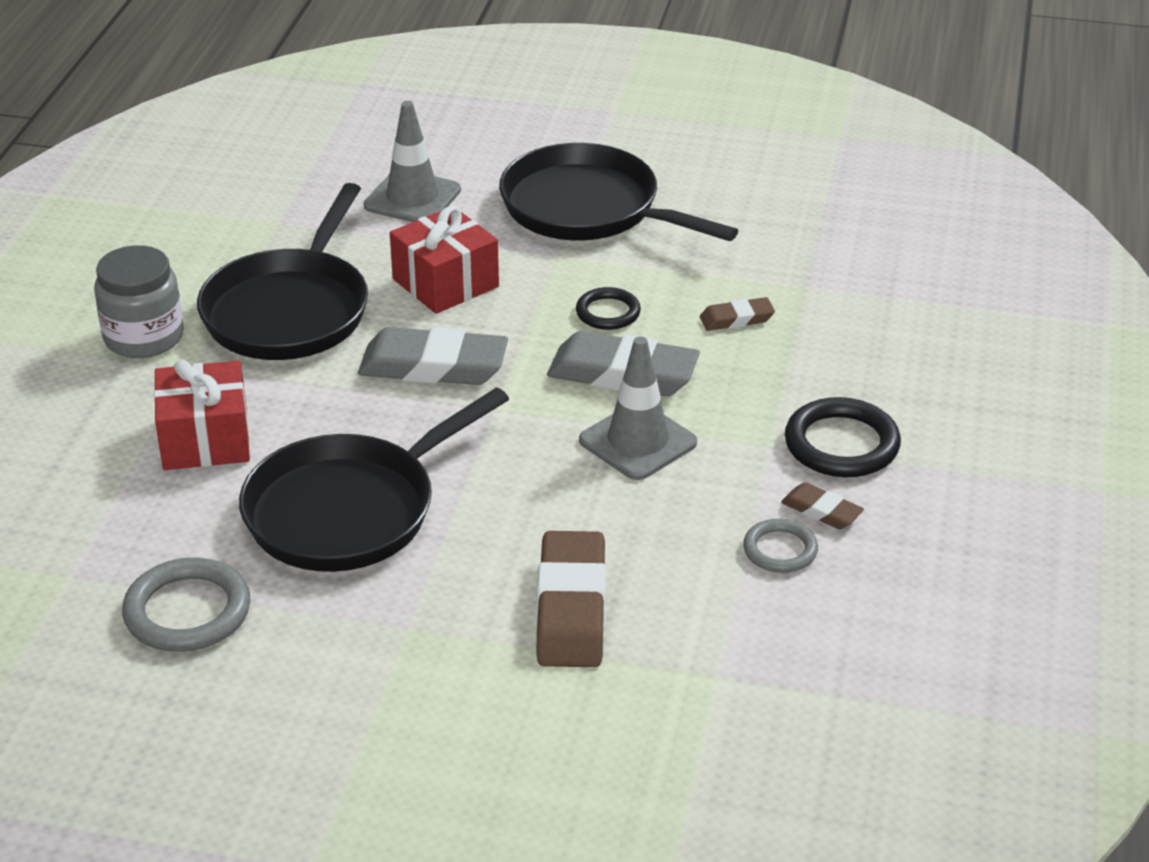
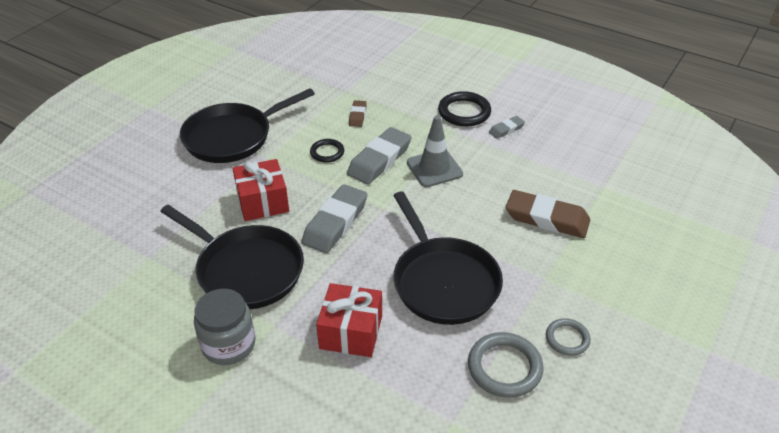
camera: 70 degrees left, 5 degrees up
grey traffic cone [364,101,461,222] -> none
grey ring [743,519,818,573] -> grey ring moved to [546,318,591,356]
brown eraser [781,482,864,529] -> grey eraser [489,116,525,139]

